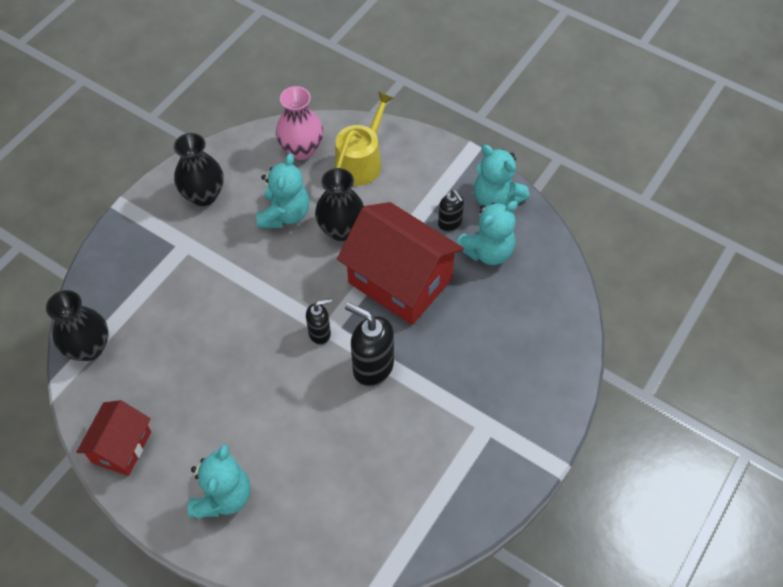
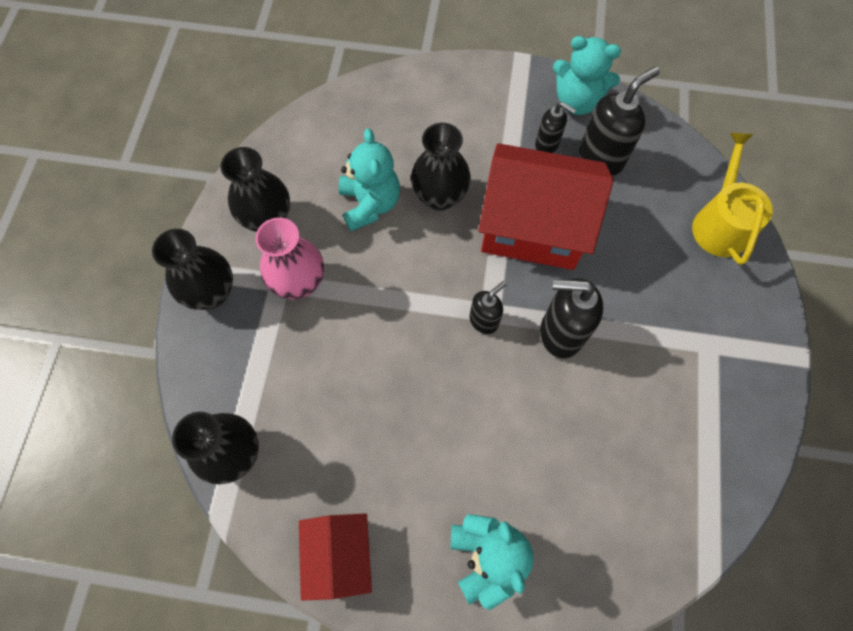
camera: 25 degrees left, 10 degrees up
pink vase [276,86,323,160] -> pink vase moved to [255,218,324,299]
yellow watering can [335,92,393,186] -> yellow watering can moved to [692,133,773,265]
turquoise teddy bear [456,201,518,265] -> black soap dispenser [579,66,660,177]
none -> black vase [152,229,233,310]

